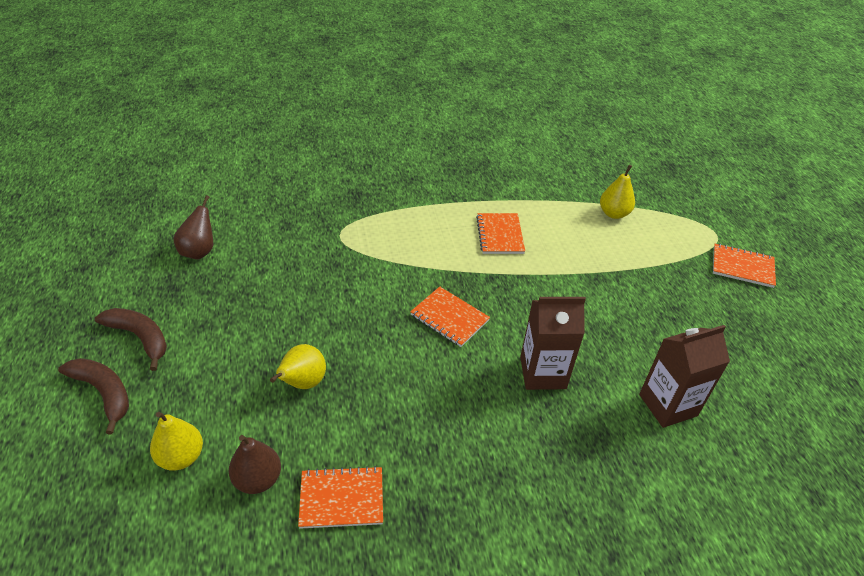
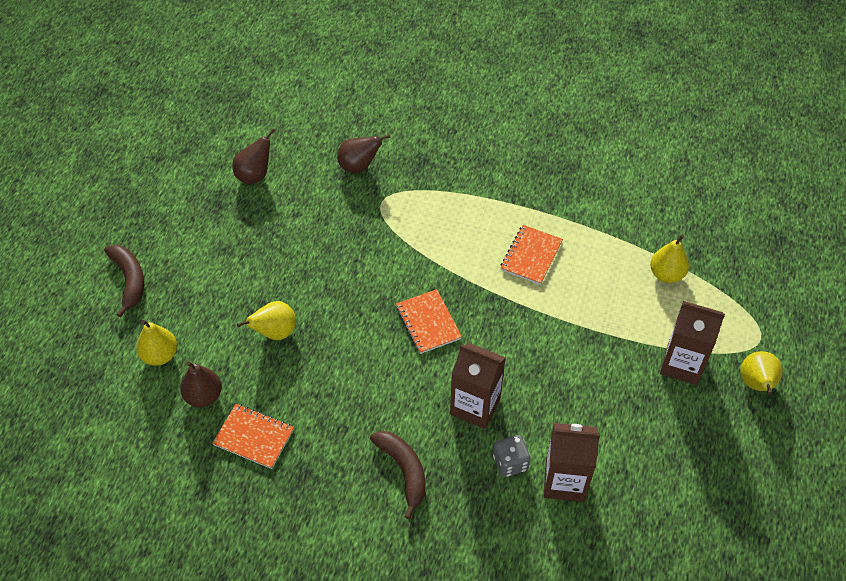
camera: 30 degrees right, 10 degrees up
brown banana [95,308,167,371] -> brown banana moved to [370,431,426,519]
orange notebook [713,244,776,288] -> yellow pear [740,351,783,395]
none -> brown pear [337,134,390,173]
none -> grey dice [493,435,531,477]
none -> brown carton [660,301,725,385]

